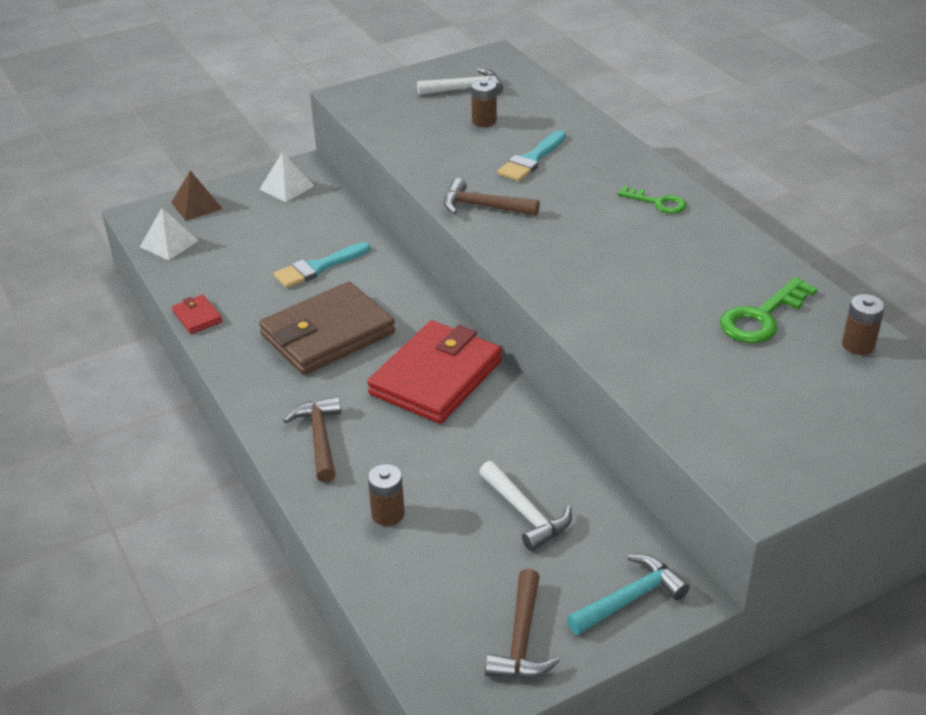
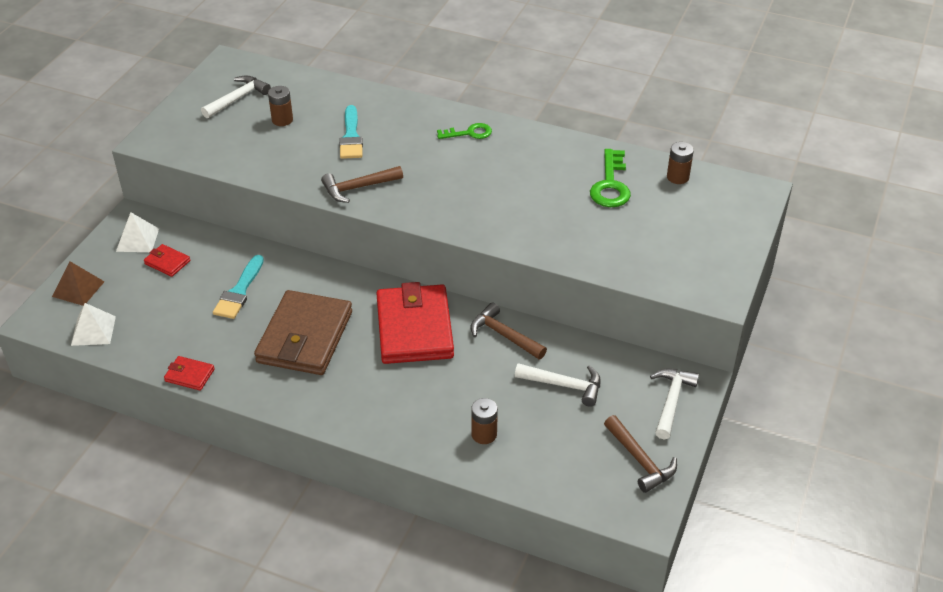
camera: 40 degrees left, 5 degrees up
brown hammer [283,396,341,483] -> brown hammer moved to [470,302,547,359]
turquoise hammer [566,554,690,635] -> white hammer [650,369,699,439]
none -> red wallet [144,244,190,277]

